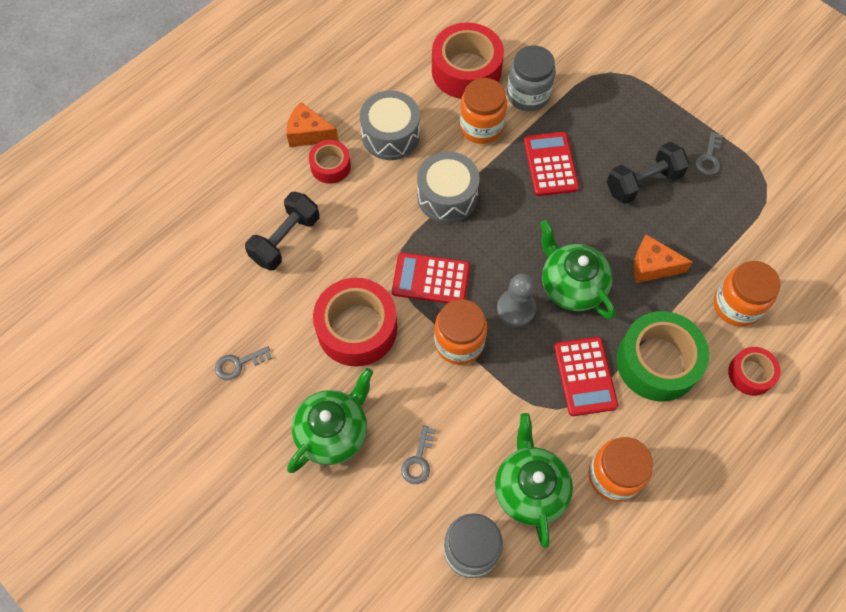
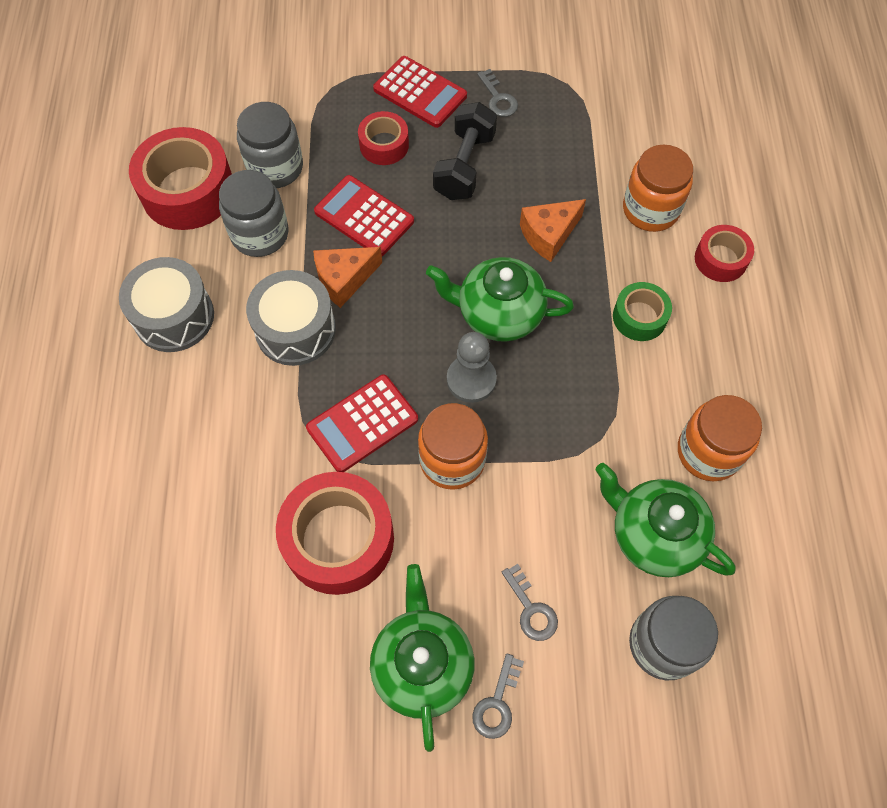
camera: 45 degrees left, 0 degrees up
grey key [215,346,272,380] -> grey key moved to [472,653,524,739]
black dumbbell [245,192,319,271] -> none
orange cheese [286,102,339,147] -> orange cheese moved to [313,247,382,308]
red tape [309,140,351,184] -> red tape moved to [358,111,409,165]
orange jar [459,78,507,144] -> grey jar [219,170,289,257]
red calculator [554,337,618,416] -> red calculator moved to [373,56,467,128]
green tape [616,311,709,401] -> green tape [613,282,672,341], size x0.54

